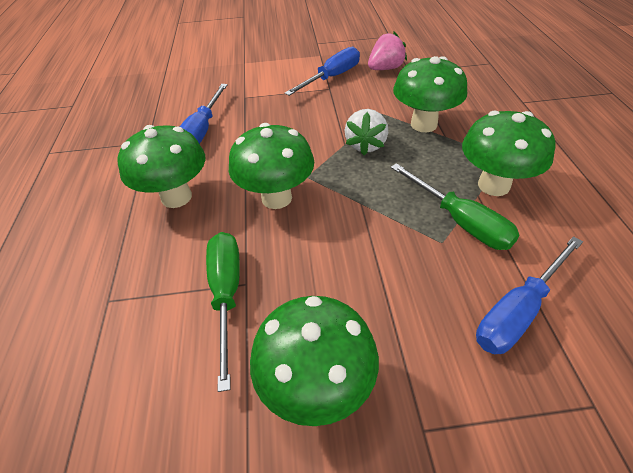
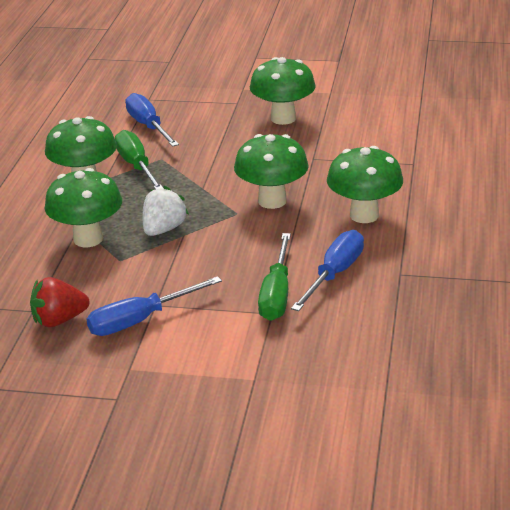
camera: 165 degrees left, 15 degrees down
green screwdriver [206,232,240,392] -> green screwdriver moved to [258,233,291,321]
pink strawberry [368,32,407,70] -> red strawberry [30,277,89,327]
blue screwdriver [476,236,583,354] -> blue screwdriver turned 90 degrees counterclockwise [125,93,179,147]

